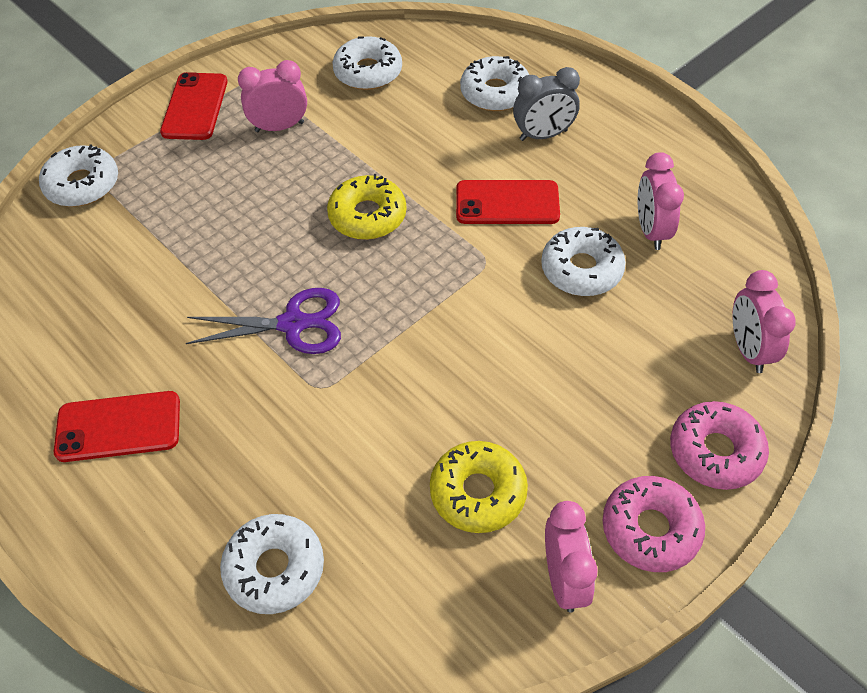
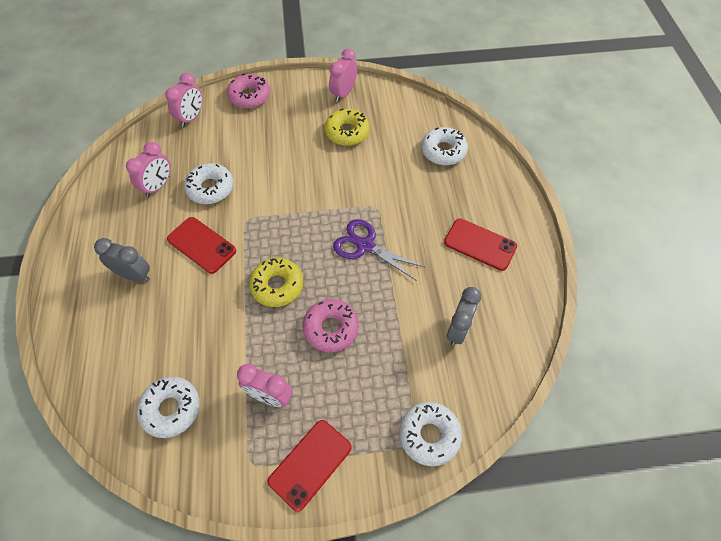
camera: 145 degrees left, 5 degrees up
white donut [460,56,529,111] -> none
pink donut [602,476,705,572] -> pink donut moved to [303,299,359,352]
none -> grey clock [447,287,481,346]

